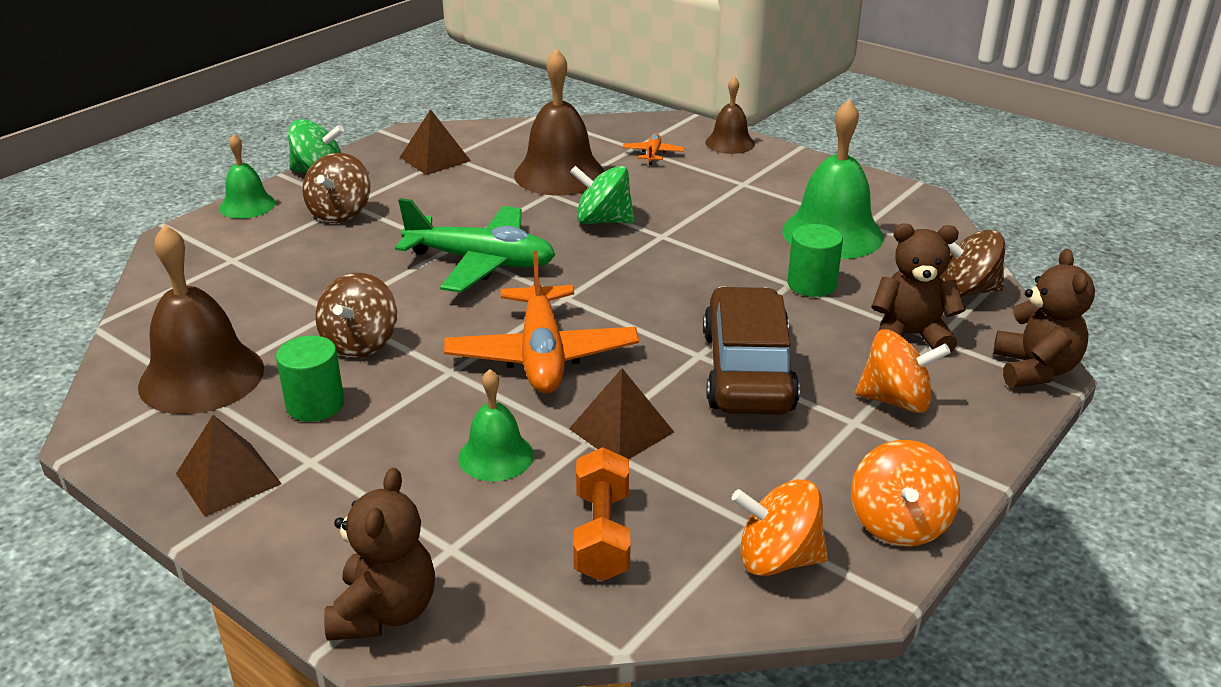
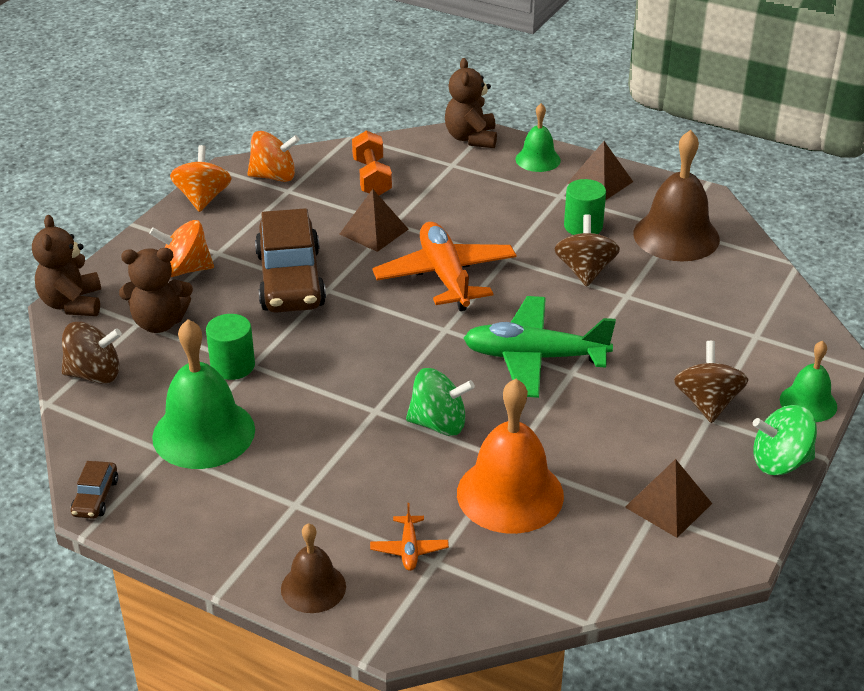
camera: 170 degrees right, 5 degrees up
green bell [458,369,534,481] -> green bell moved to [516,103,561,172]
brown bell [514,48,605,196] -> orange bell [457,379,564,534]
none -> brown car [71,461,118,519]

